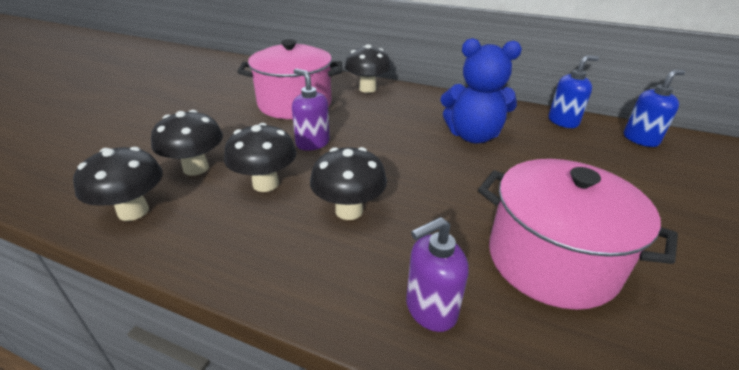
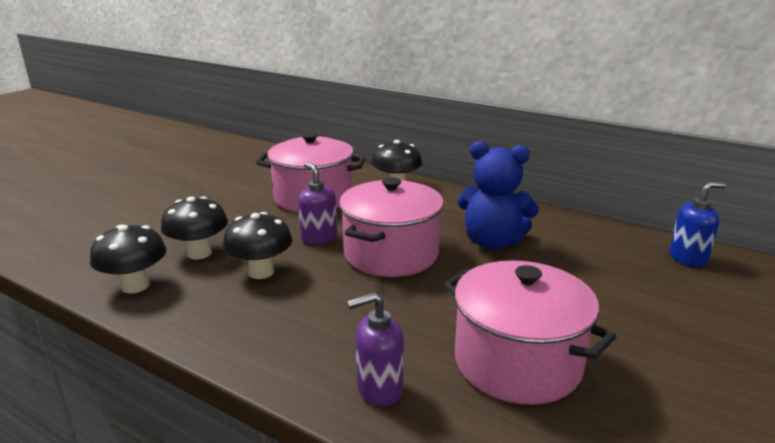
camera: 10 degrees right, 10 degrees down
black mushroom [310,147,387,220] -> none
blue soap dispenser [548,55,599,128] -> none
none -> pink pot [339,177,444,277]

